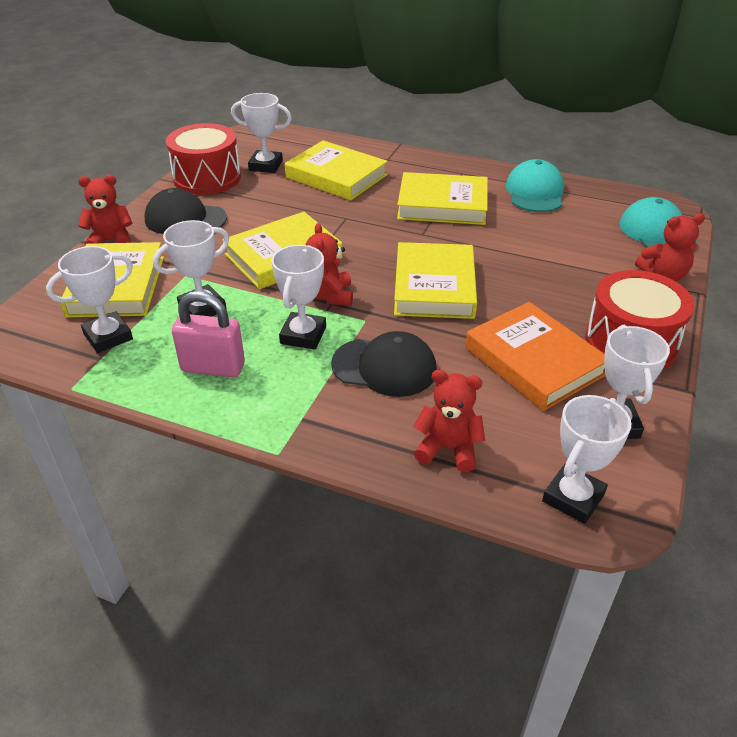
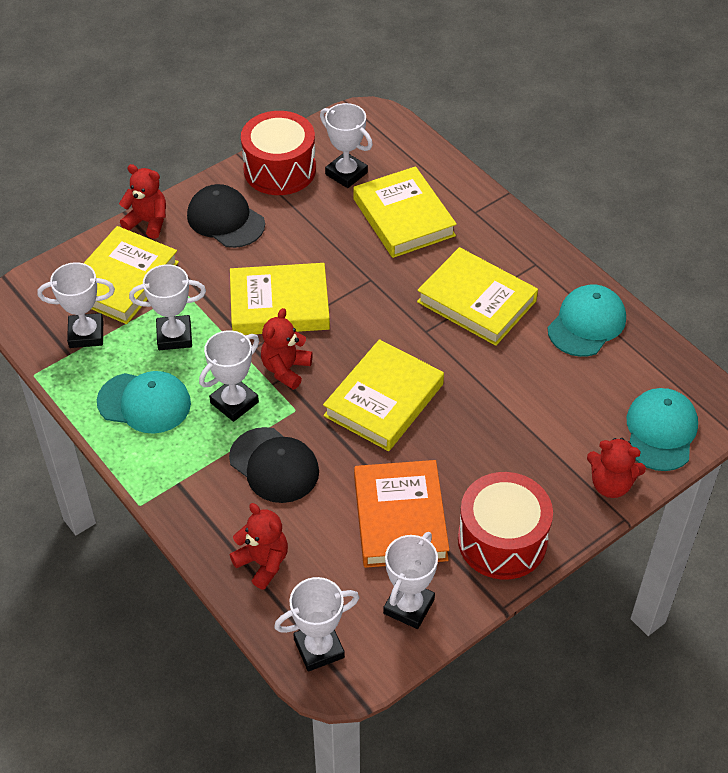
camera: 30 degrees right, 10 degrees up
pink padlock [172,291,245,377] -> turquoise cap [97,371,191,434]

